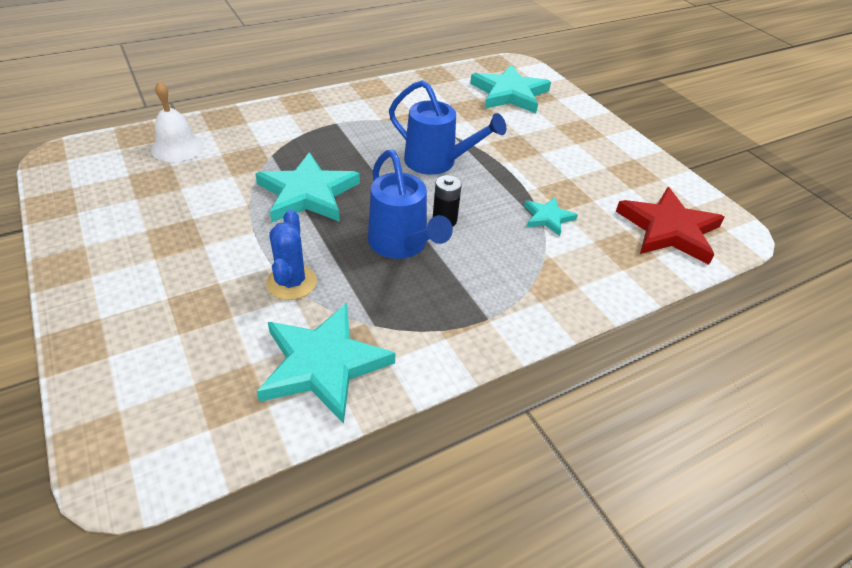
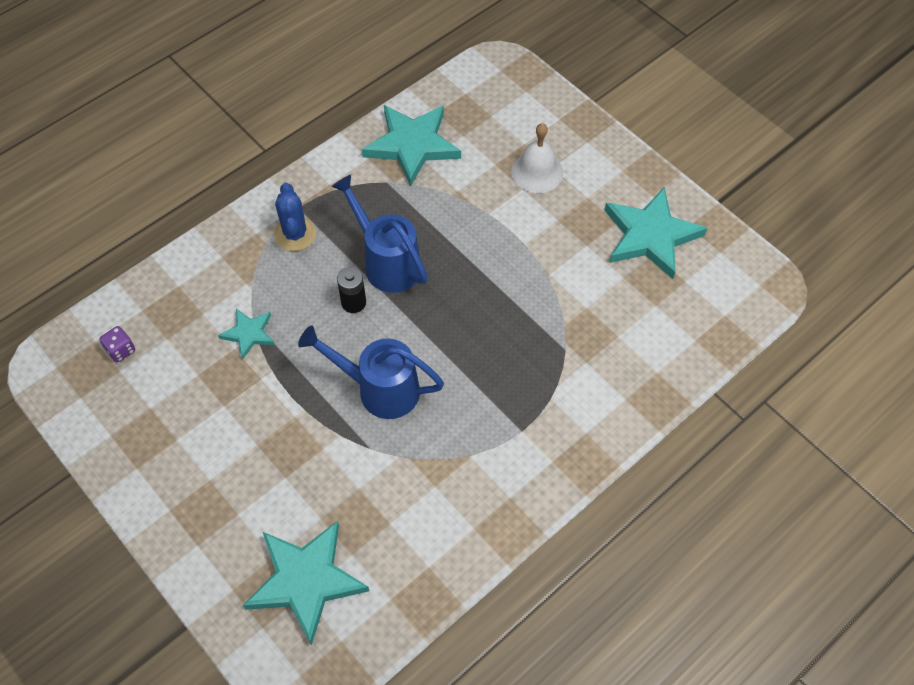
camera: 170 degrees right, 15 degrees up
white bell [151,81,204,162] -> white bell moved to [511,123,563,193]
turquoise star [255,152,360,222] -> turquoise star moved to [605,187,707,279]
blue cactus [266,210,317,300] -> blue cactus moved to [274,183,316,251]
red star [616,187,725,265] -> purple dice [100,326,135,362]

